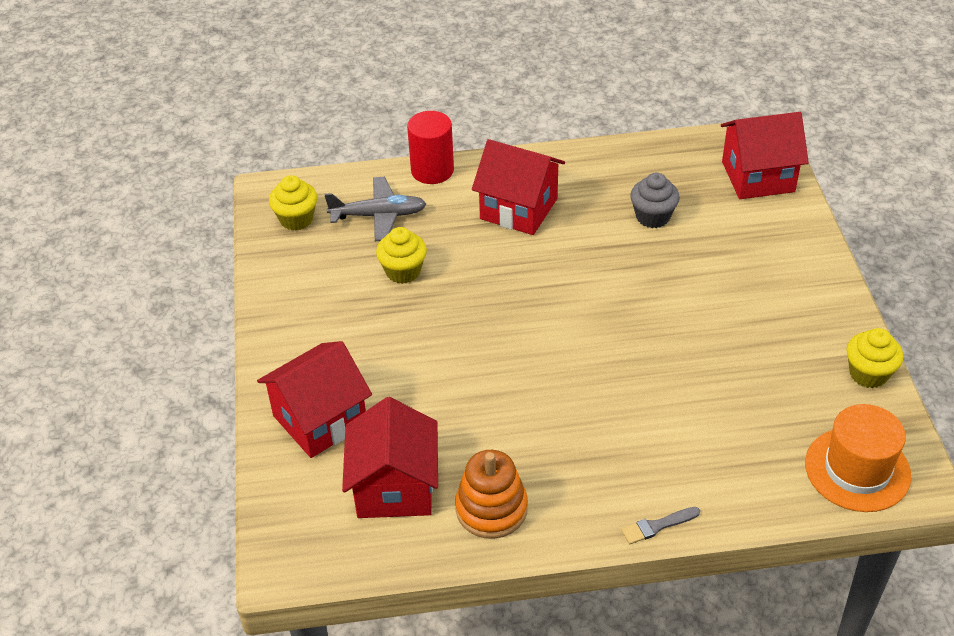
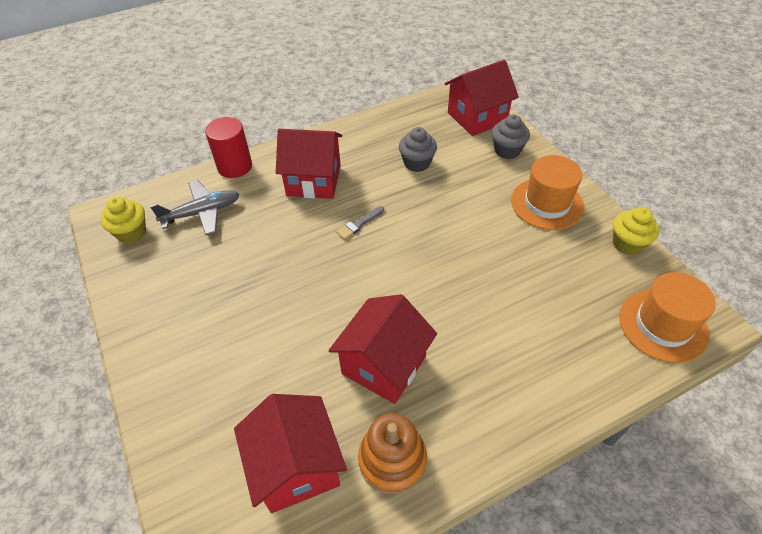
camera: 20 degrees left, 5 degrees up
red house [257,341,372,458] -> red house moved to [328,294,437,404]
yellow cupcake [376,227,427,284] -> none
grey brush [621,507,700,544] -> grey brush moved to [336,206,384,240]
none -> grey cupcake [492,114,530,159]
none -> orange hat [511,155,584,230]

